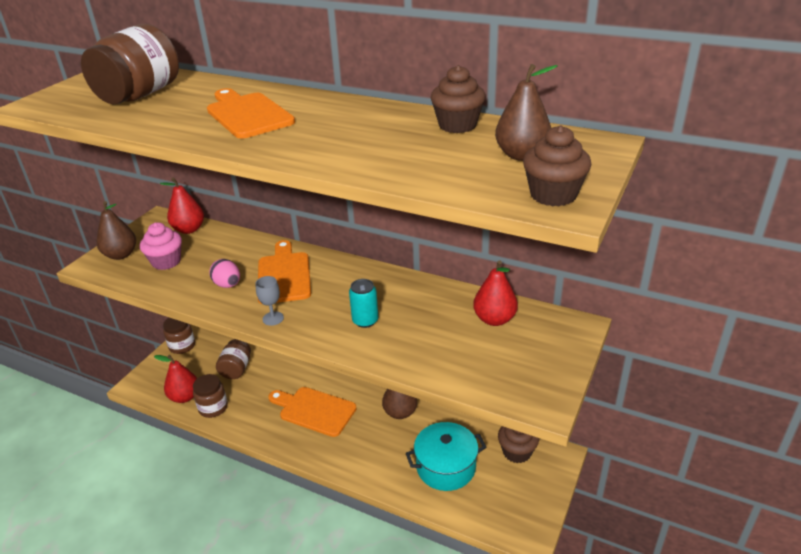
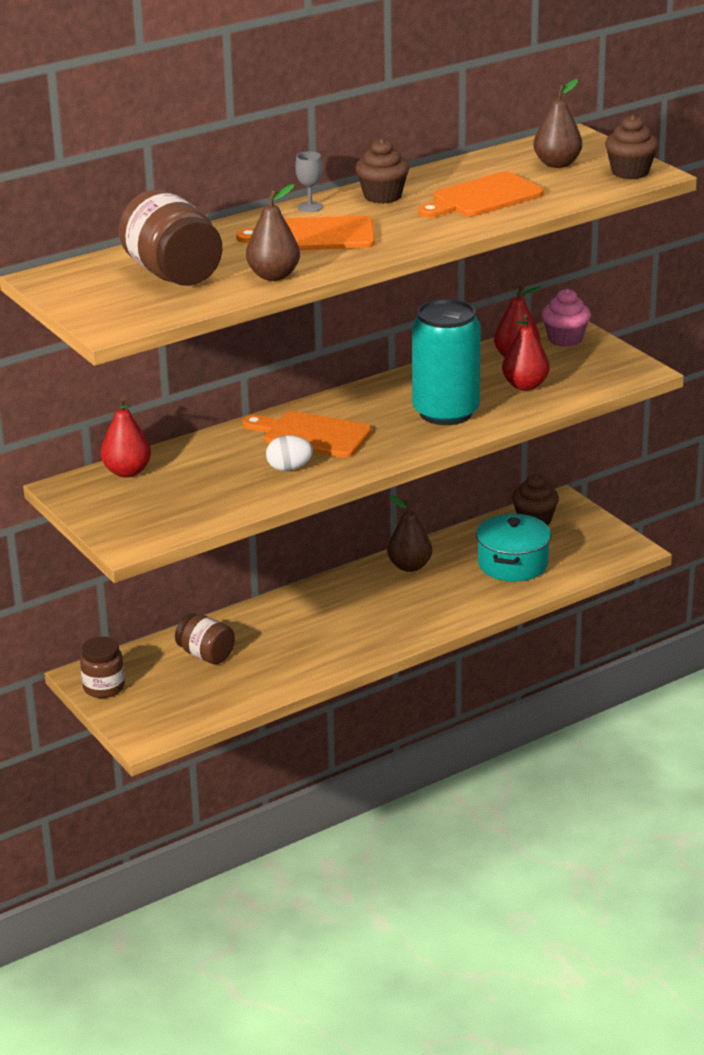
camera: 60 degrees left, 5 degrees down
brown pear [97,201,136,260] -> brown pear moved to [246,184,300,281]
pink cupcake [140,222,182,270] -> pink cupcake moved to [542,289,591,347]
red pear [154,355,197,403] -> red pear moved to [502,314,549,391]
brown jar [193,374,228,418] -> none
pink egg [209,259,240,288] -> white egg [266,435,313,471]
grey goblet [255,276,284,326] -> grey goblet moved to [295,151,323,212]
orange cutting board [268,387,356,437] -> orange cutting board moved to [418,172,543,218]
turquoise can [349,279,378,328] -> turquoise can [412,299,481,425], size x2.25
brown cupcake [431,65,486,133] -> brown cupcake moved to [355,138,409,204]

